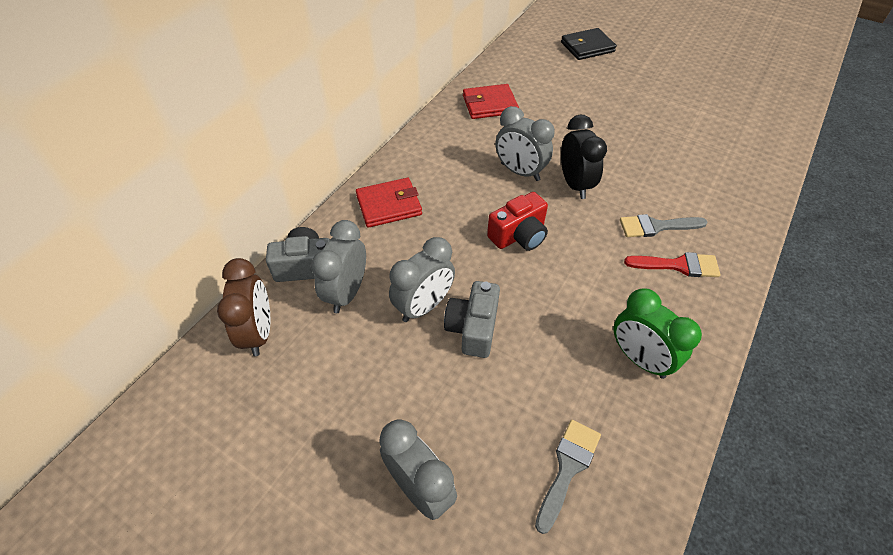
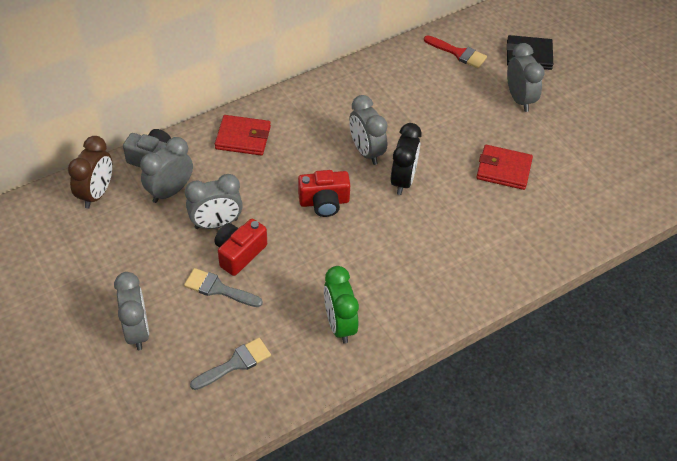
camera: 25 degrees right, 0 degrees up
grey camera [444,281,500,358] -> red camera [214,219,267,276]
red wallet [463,84,519,119] -> red wallet moved to [476,145,533,190]
grey brush [620,214,708,237] -> grey brush moved to [184,268,263,307]
red brush [624,252,720,277] -> red brush moved to [424,36,487,68]
none -> grey clock [507,43,545,112]

